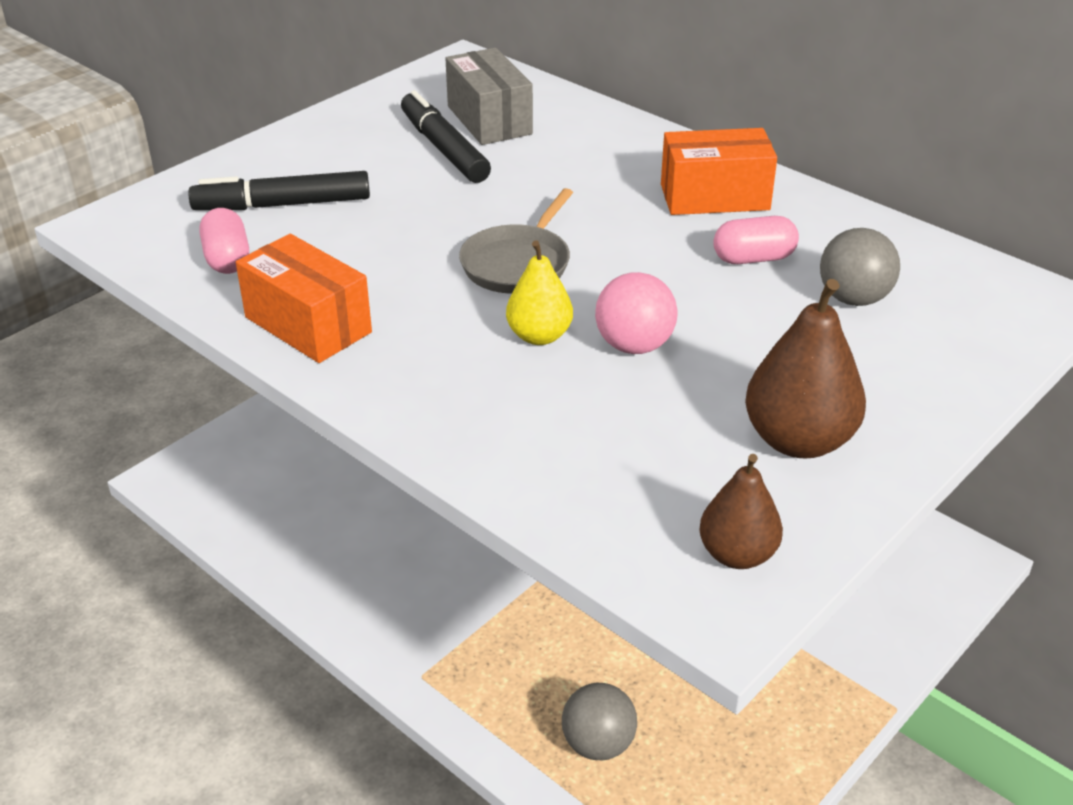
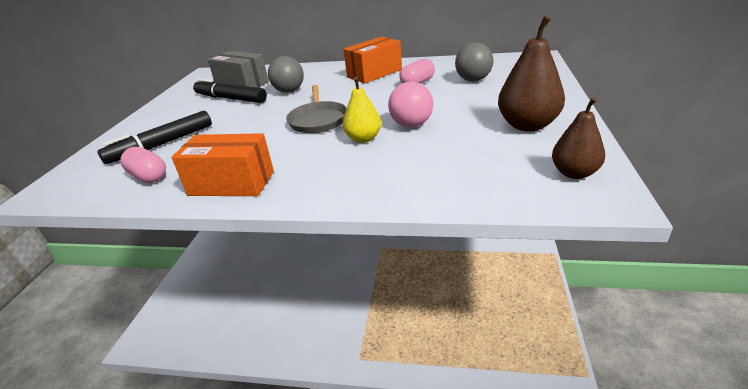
camera: 30 degrees left, 5 degrees down
grey ball [562,683,637,760] -> grey ball moved to [268,56,304,93]

